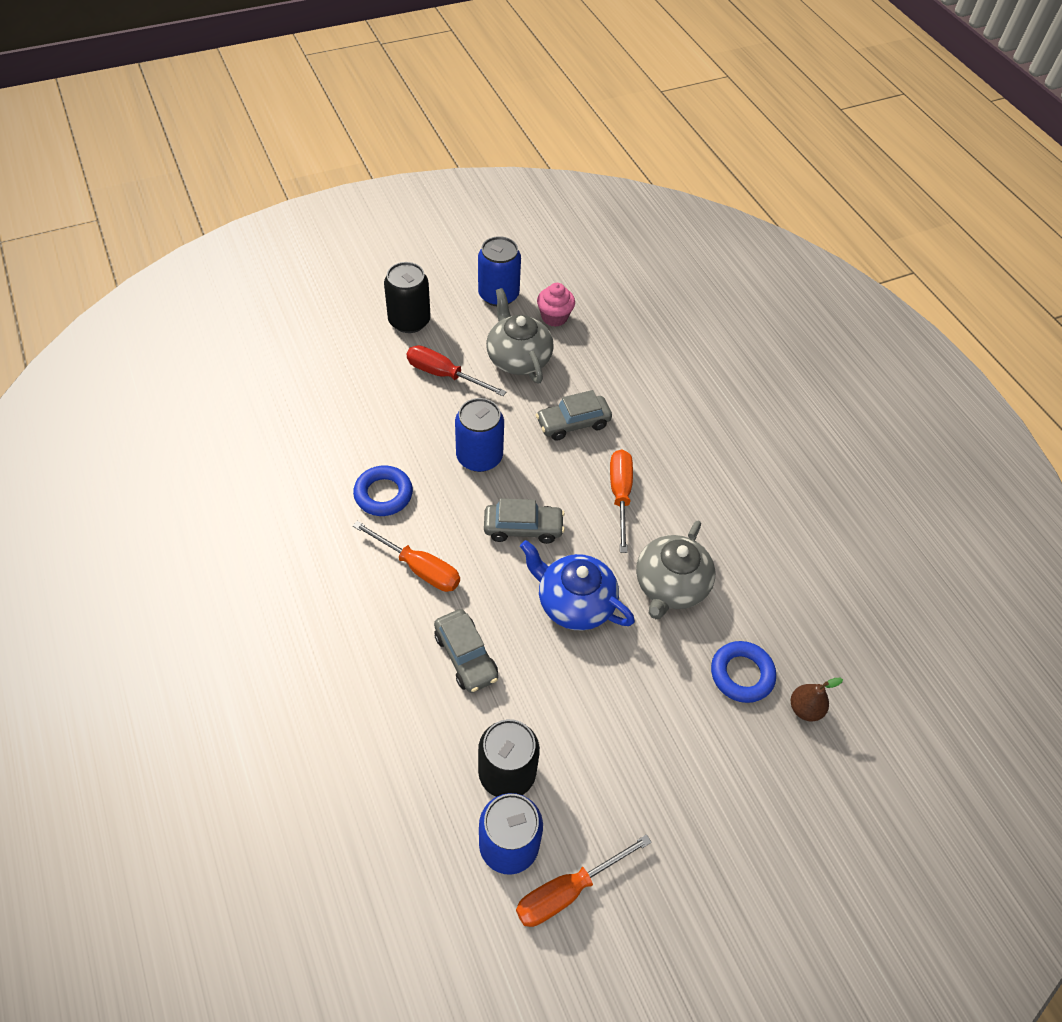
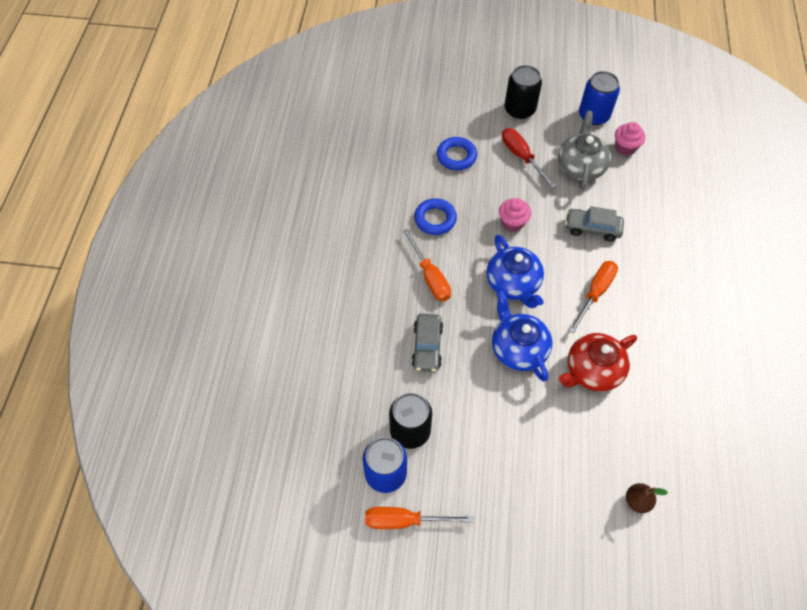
camera: 35 degrees right, 5 degrees up
blue can [455,398,504,472] -> pink cupcake [499,198,531,232]
grey car [484,498,565,544] -> blue teapot [487,235,544,308]
grey teapot [636,521,715,619] -> red teapot [559,333,637,392]
blue ring [711,641,776,703] -> blue ring moved to [437,137,477,170]

